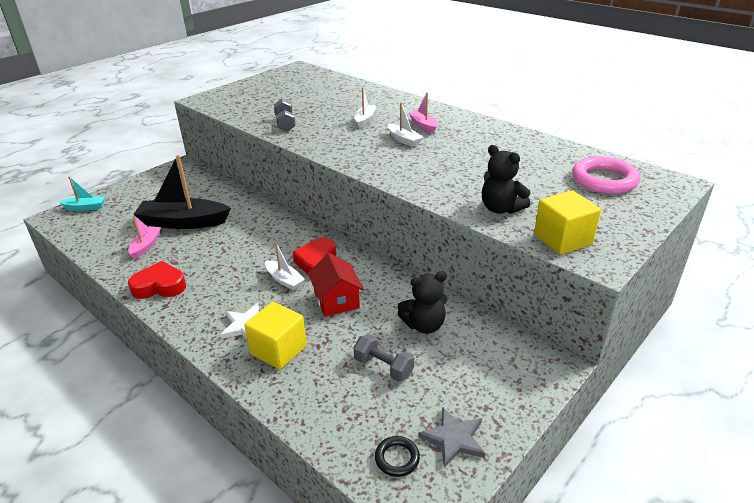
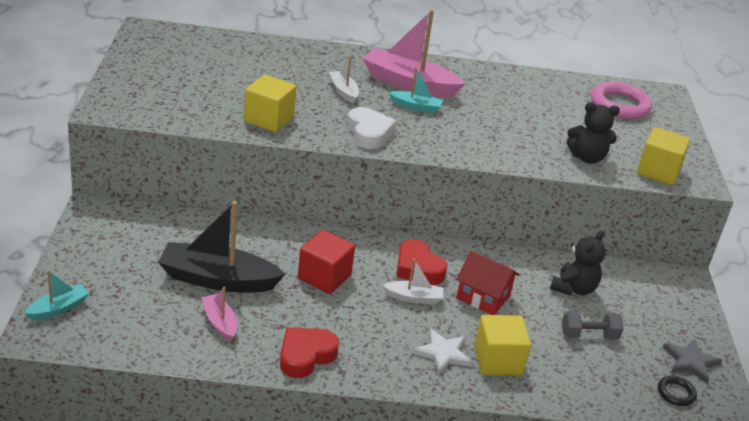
camera: 45 degrees left, 0 degrees up
black boat [133,155,231,229] -> black boat turned 45 degrees clockwise [158,201,285,292]
grey dumbbell [274,99,296,131] -> yellow cube [244,74,296,132]
white boat [388,102,423,147] -> turquoise boat [389,67,443,113]
pink boat [409,92,438,133] -> pink boat [363,10,465,98], size x2.00
none -> red cube [298,230,355,294]
none -> white heart [347,107,396,149]

